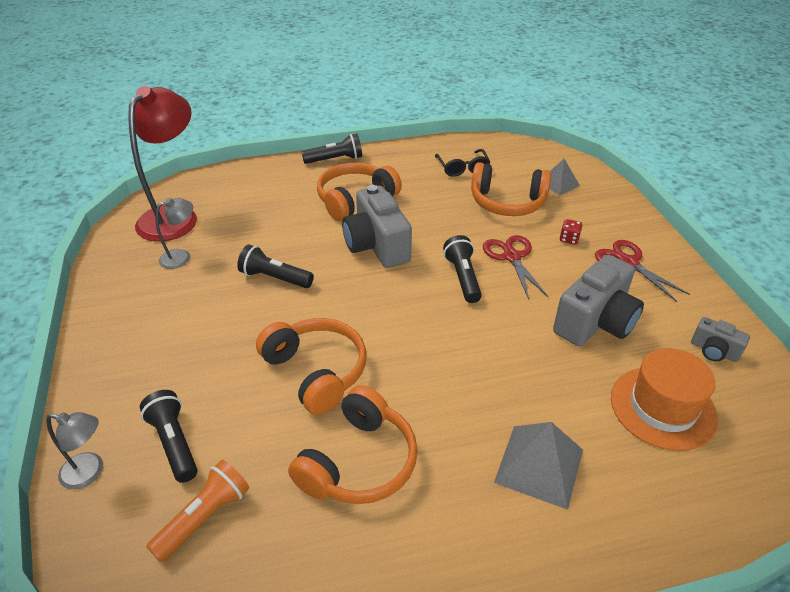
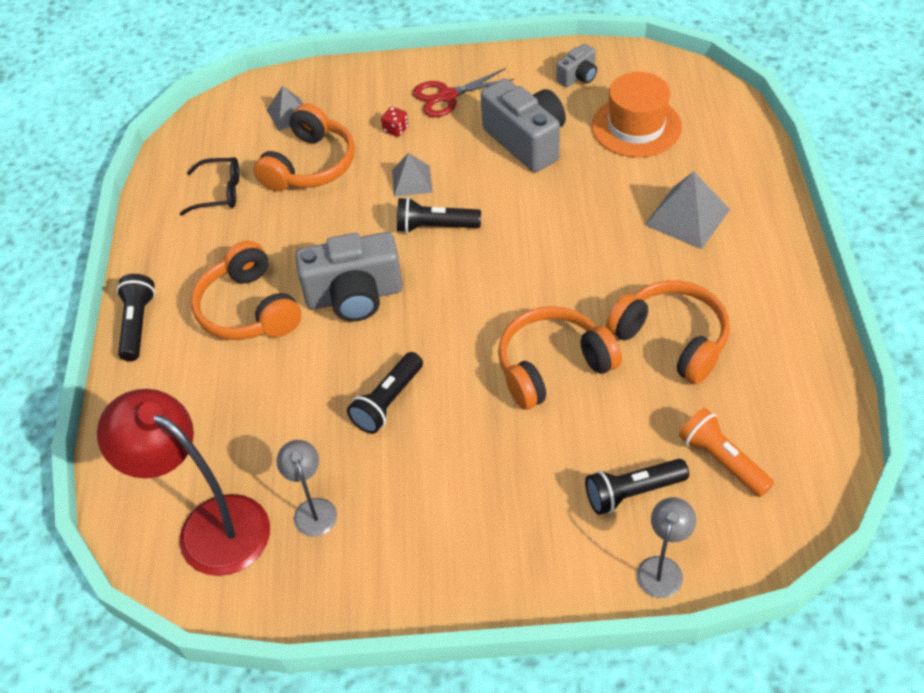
camera: 75 degrees left, 10 degrees up
red scissors [483,235,548,300] -> grey pyramid [392,153,433,197]

